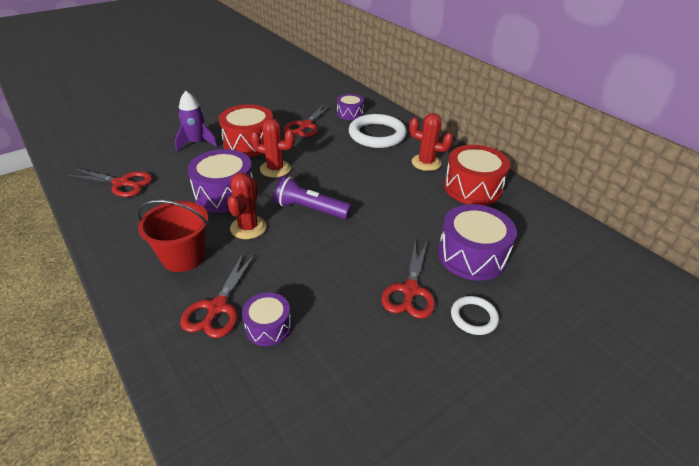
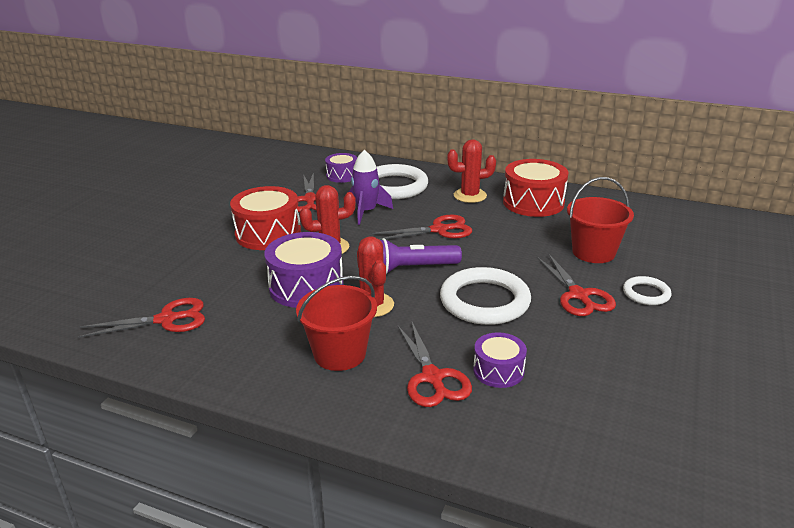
camera: 30 degrees left, 10 degrees down
purple rocket [175,91,218,151] -> purple rocket moved to [349,150,393,225]
purple drum [438,204,517,281] -> red bucket [567,177,634,263]
none -> red scissors [372,214,472,240]
none -> white ring [440,267,531,325]

